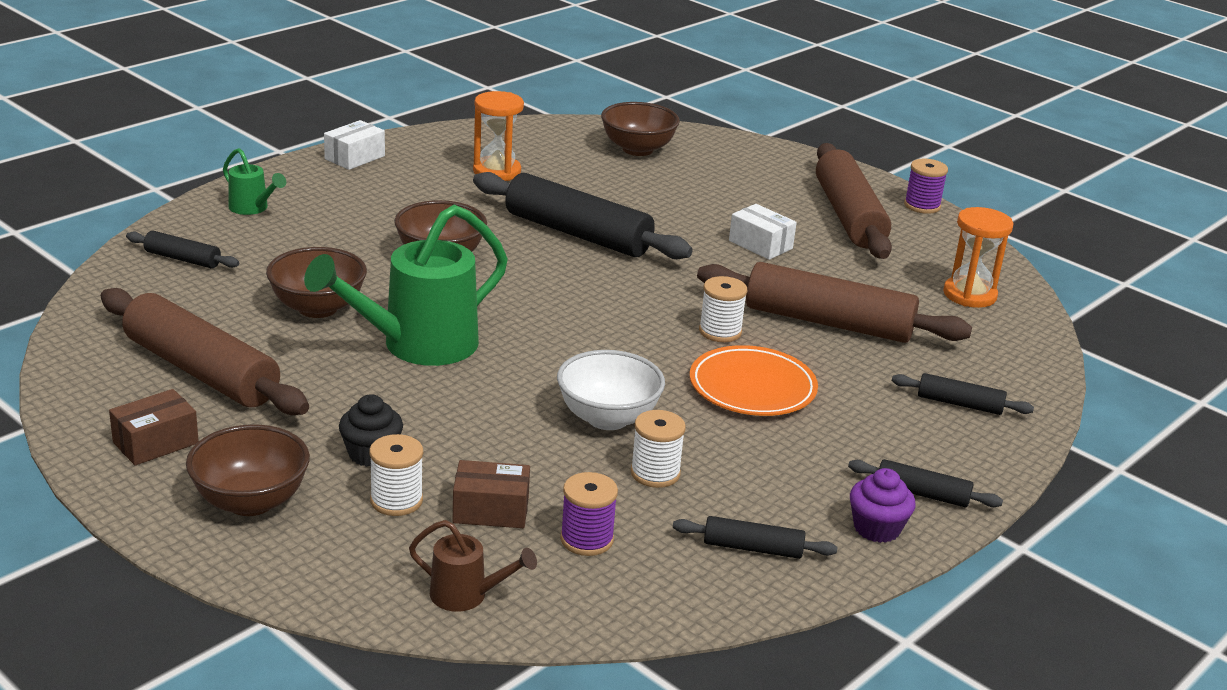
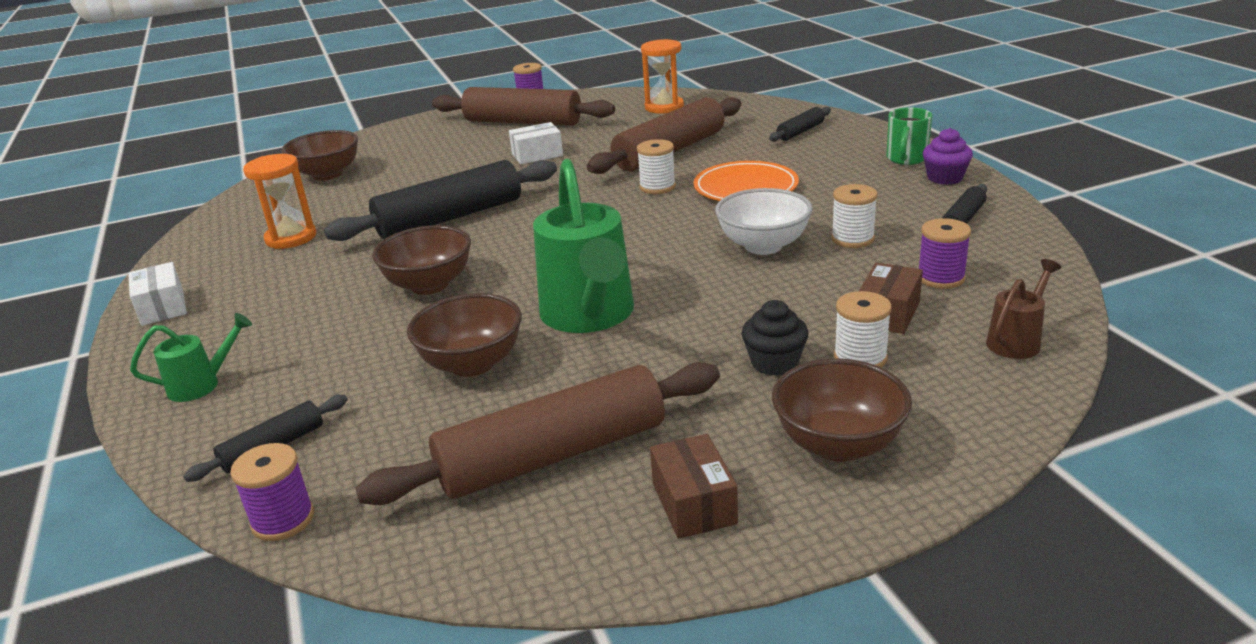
camera: 60 degrees left, 0 degrees up
black rolling pin [848,459,1003,507] -> green mug [886,107,932,165]
none -> purple spool [230,443,314,541]

